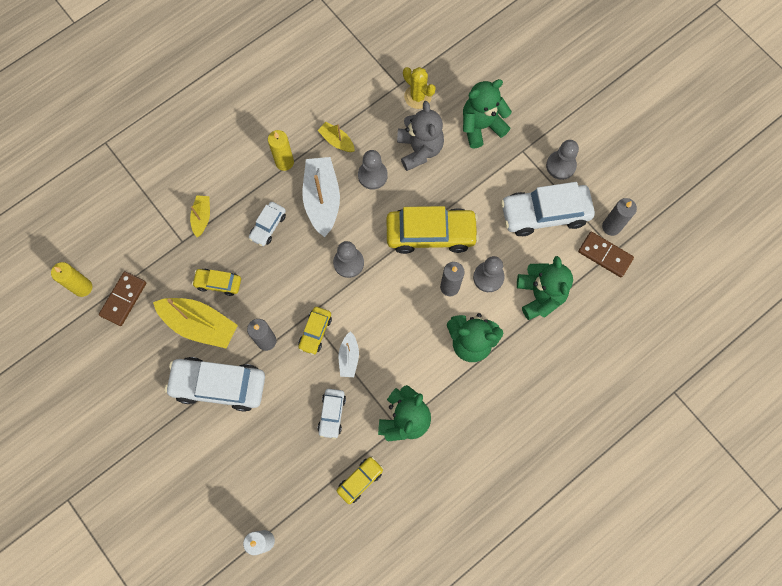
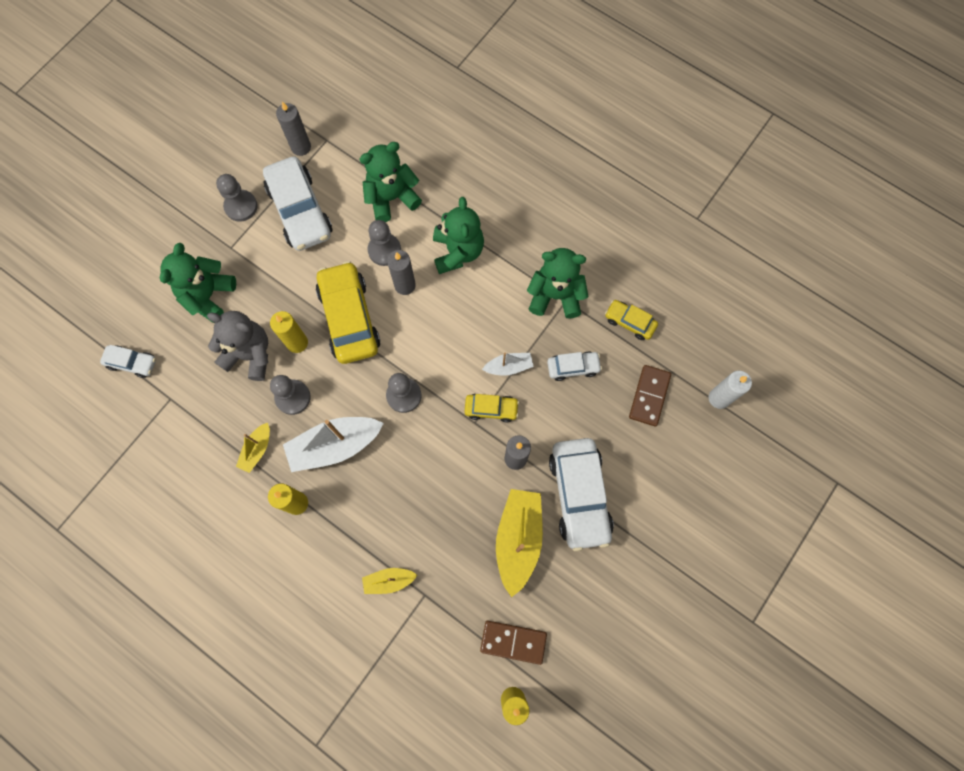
camera: 105 degrees left, 0 degrees up
yellow car [192,269,241,296] -> none
white car [249,202,286,246] -> white car moved to [100,345,156,378]
grey teddy bear [397,101,444,171] -> grey teddy bear turned 45 degrees clockwise [207,311,268,381]
yellow cactus [403,67,436,109] -> none
green teddy bear [463,79,512,148] -> green teddy bear turned 60 degrees clockwise [160,243,236,323]
brown domino [578,232,634,277] -> brown domino moved to [629,365,671,426]
none -> yellow candle [270,311,308,353]

